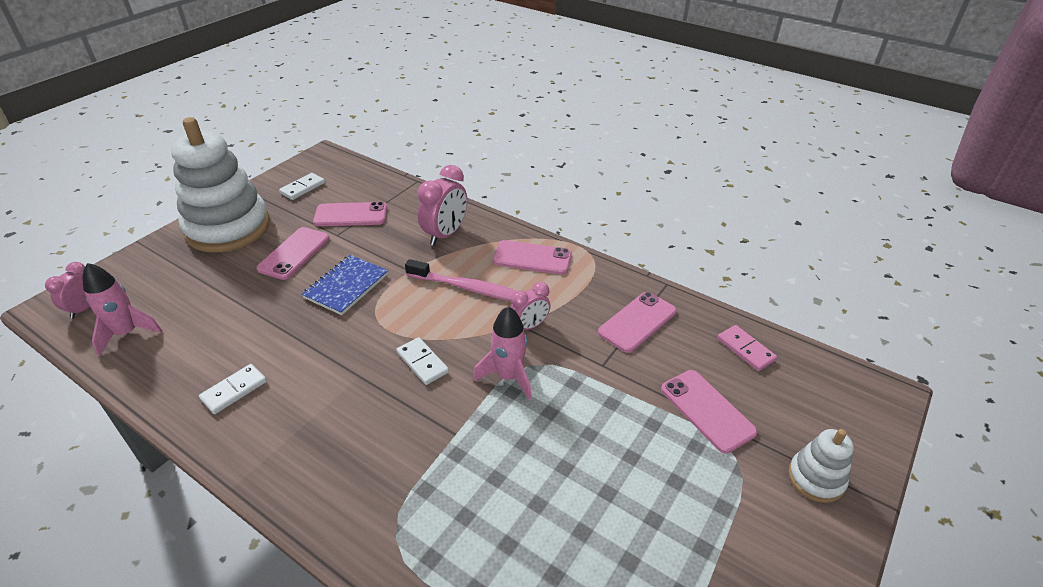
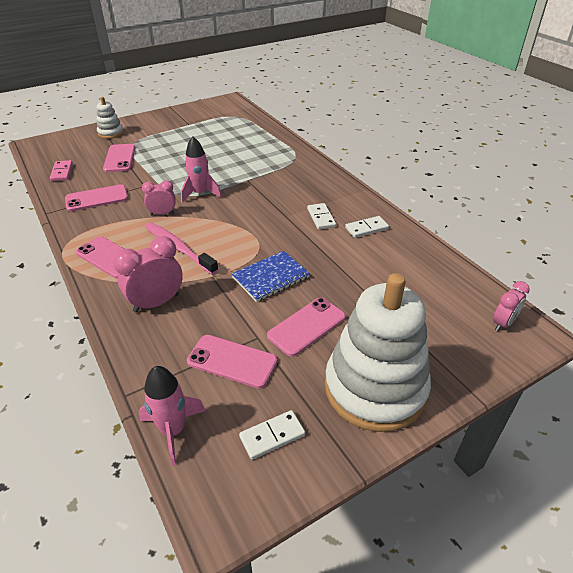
camera: 155 degrees left, 0 degrees up
pink rocket [82,263,162,356] -> pink rocket moved to [139,366,205,465]
white domino [396,337,449,385] -> white domino moved to [307,203,336,230]

